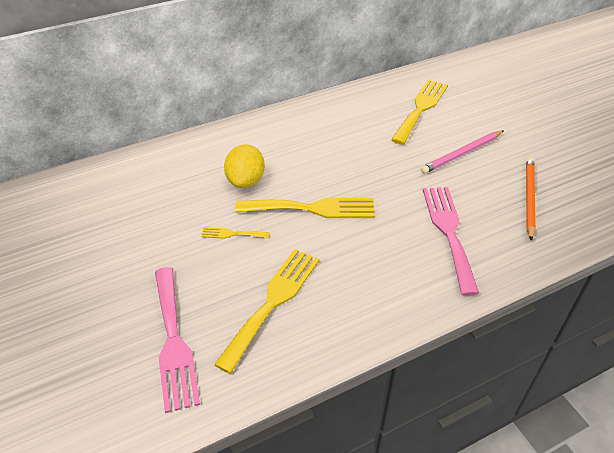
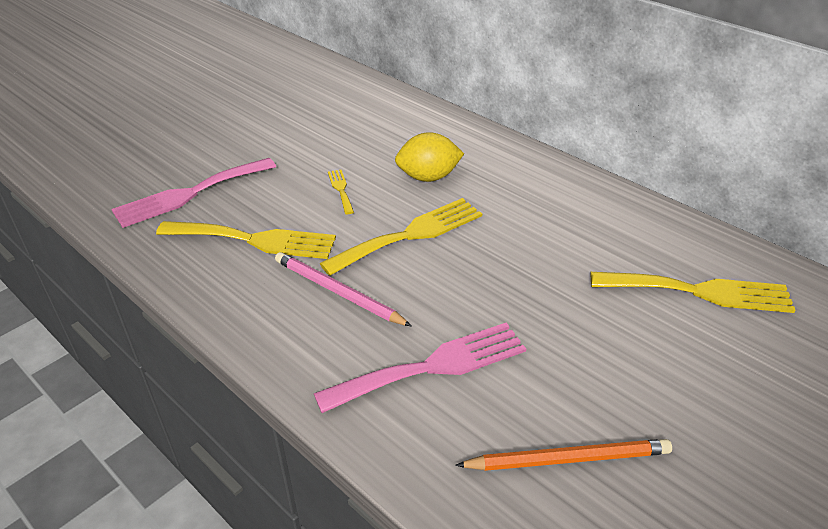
camera: 70 degrees right, 5 degrees down
yellow fork [235,198,375,218] -> yellow fork turned 105 degrees counterclockwise [320,198,482,276]
pink pencil [421,131,503,174] -> pink pencil moved to [275,252,412,327]

